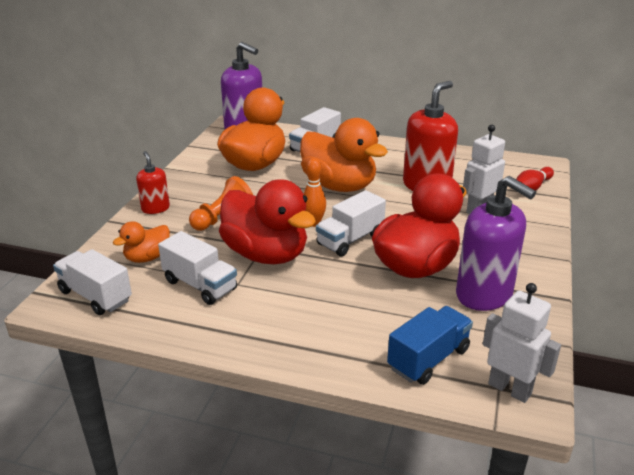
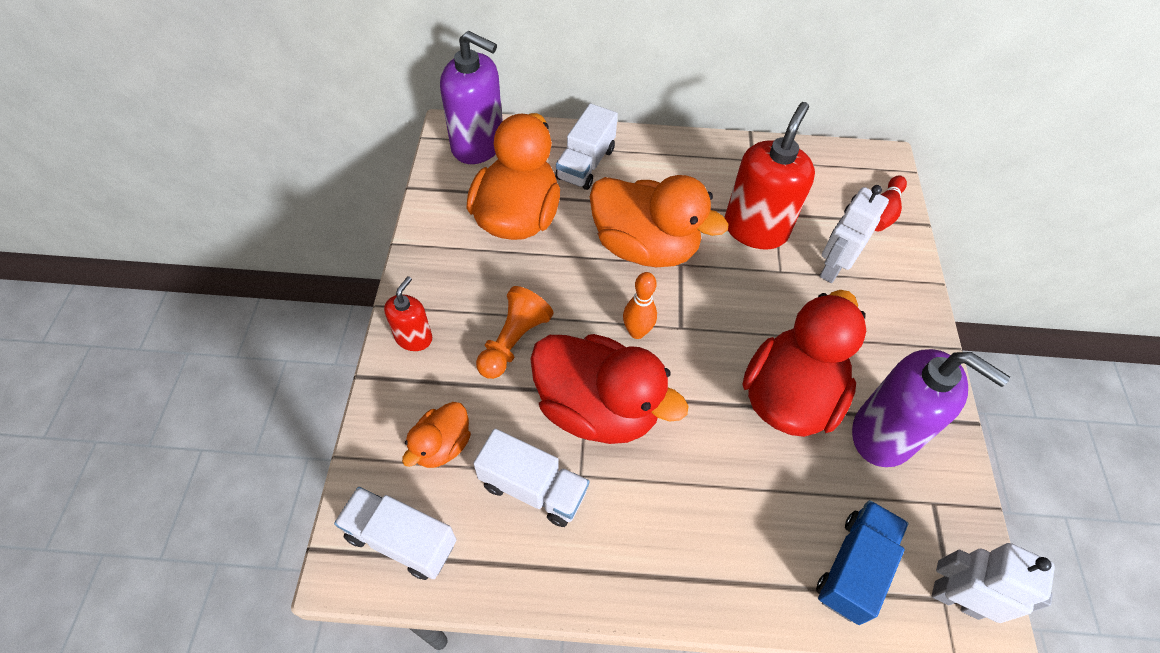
camera: 15 degrees left, 25 degrees up
red soap dispenser [136,151,170,214] -> red soap dispenser turned 60 degrees clockwise [384,276,432,351]
white truck [316,190,386,257] -> none

